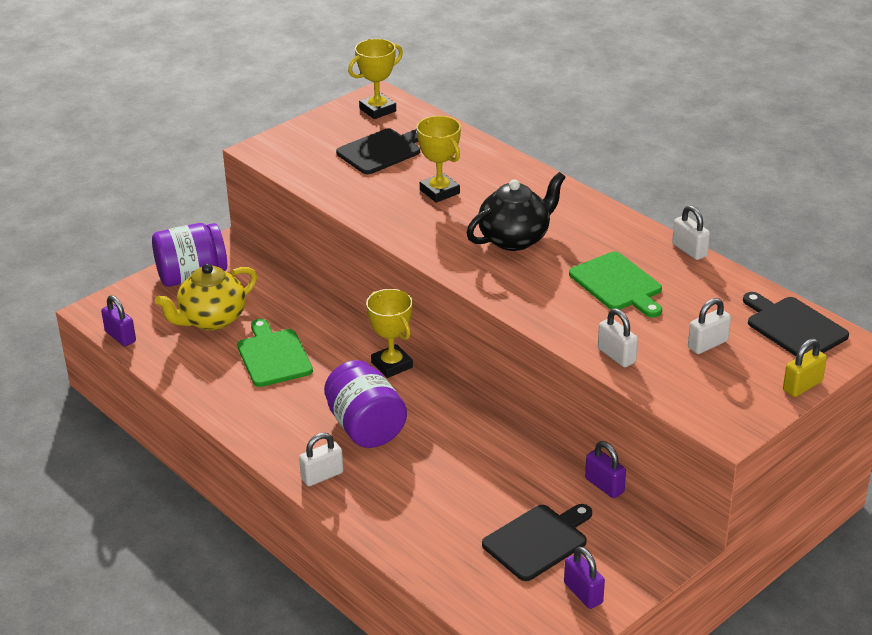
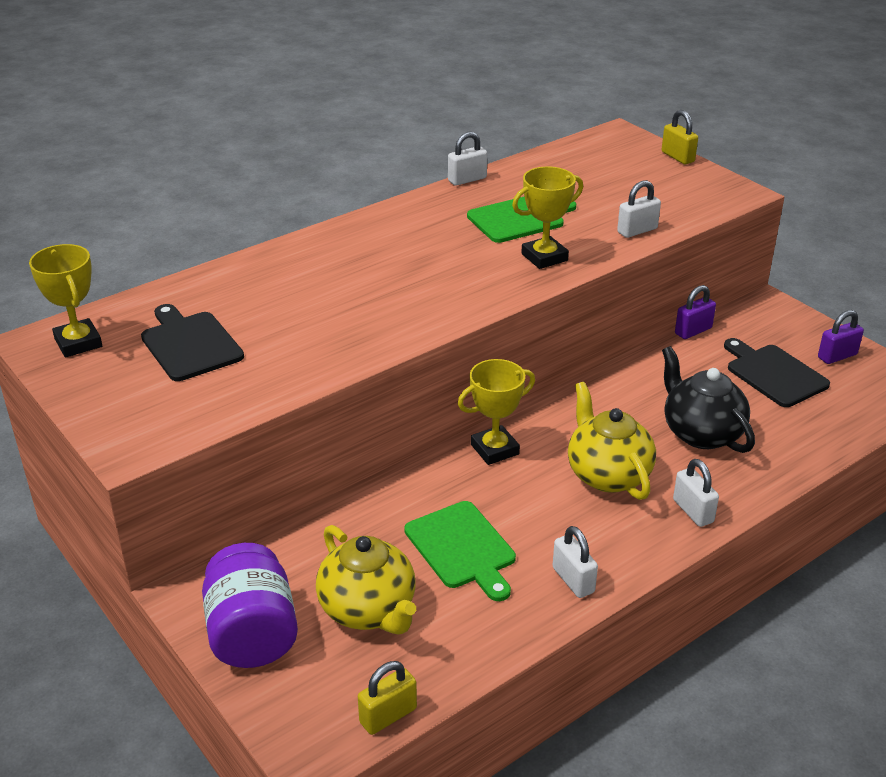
camera: 85 degrees left, 0 degrees up
purple padlock [101,295,136,346] -> yellow padlock [358,661,417,735]
green cutting board [237,319,313,387] -> green cutting board turned 105 degrees counterclockwise [404,501,516,601]
purple jar [324,360,407,448] -> yellow teapot [568,382,656,500]
yellow trophy [417,116,461,203] -> yellow trophy moved to [512,166,583,269]
black teapot [466,172,566,251] -> black teapot moved to [662,346,755,453]
white padlock [688,298,731,354] -> white padlock moved to [553,526,598,598]
black cutting board [743,292,849,356] -> none

